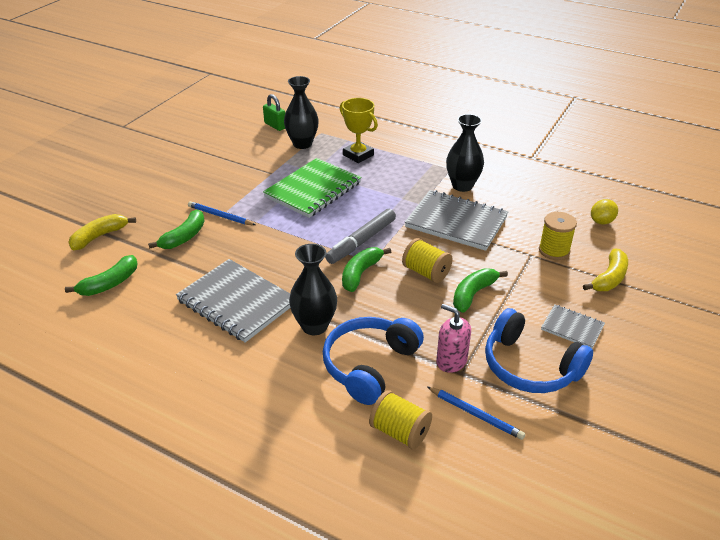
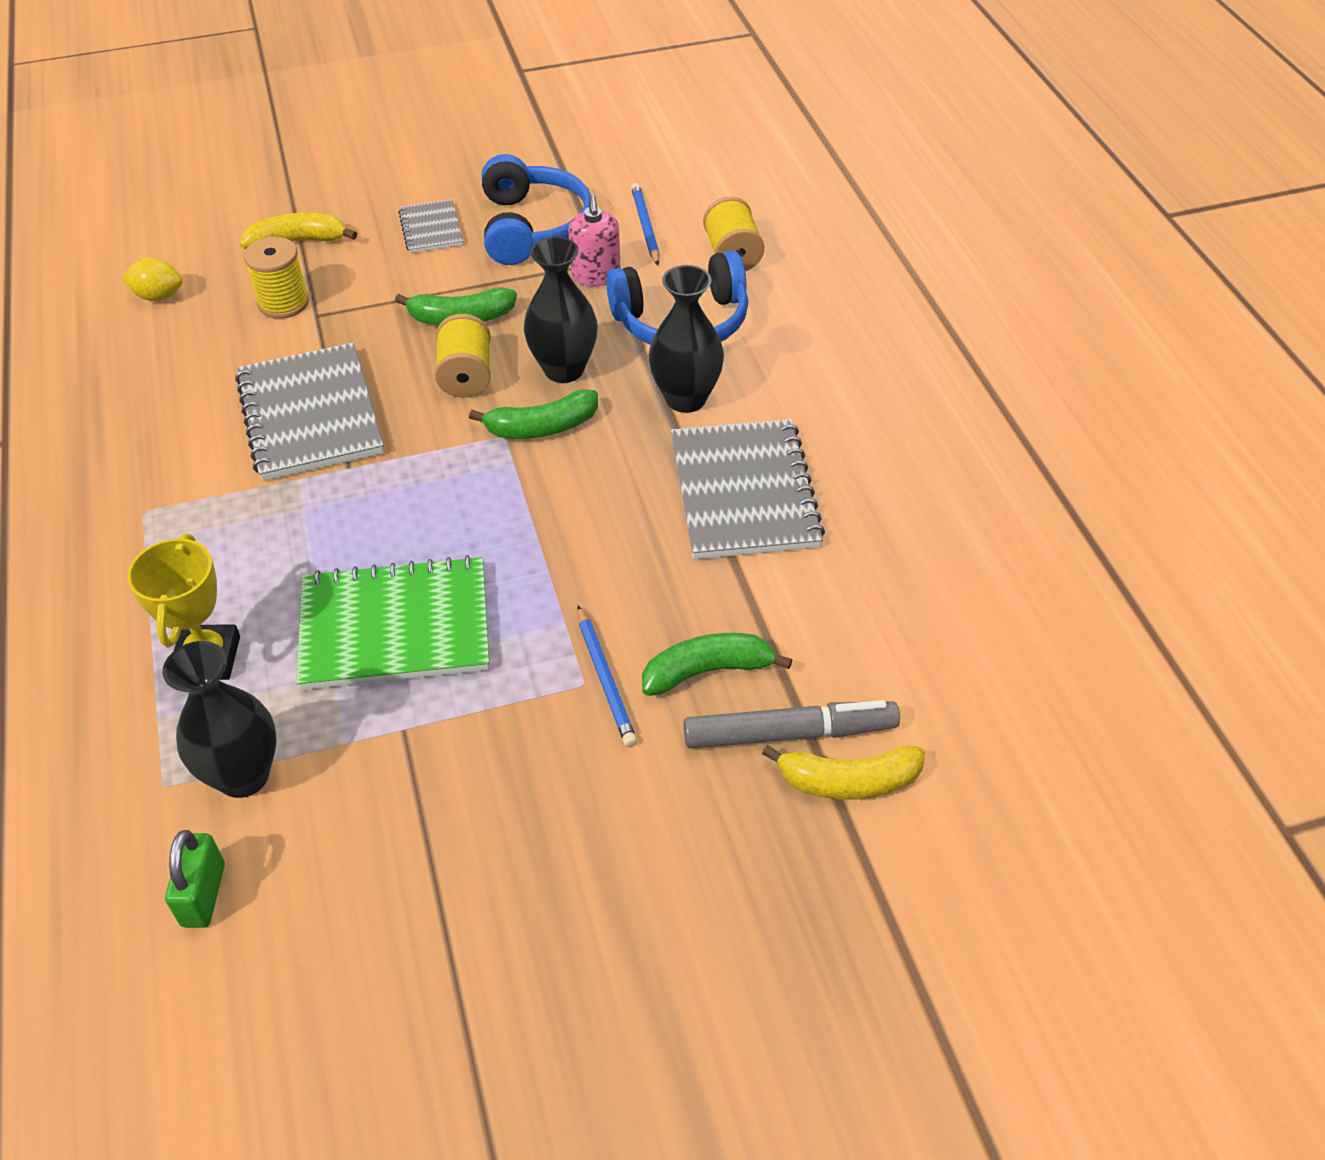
camera: 135 degrees left, 10 degrees up
green banana [65,255,137,296] -> none
grey marker [325,209,396,264] -> grey marker moved to [683,700,900,749]
black vase [446,114,484,192] -> black vase moved to [524,237,598,383]

